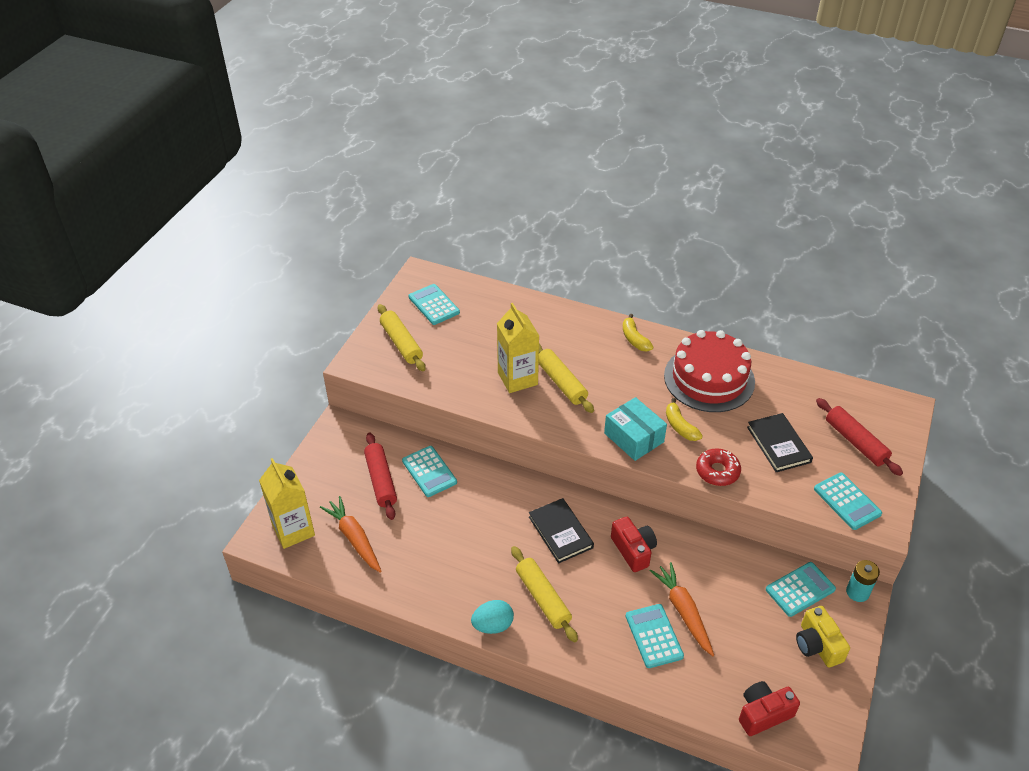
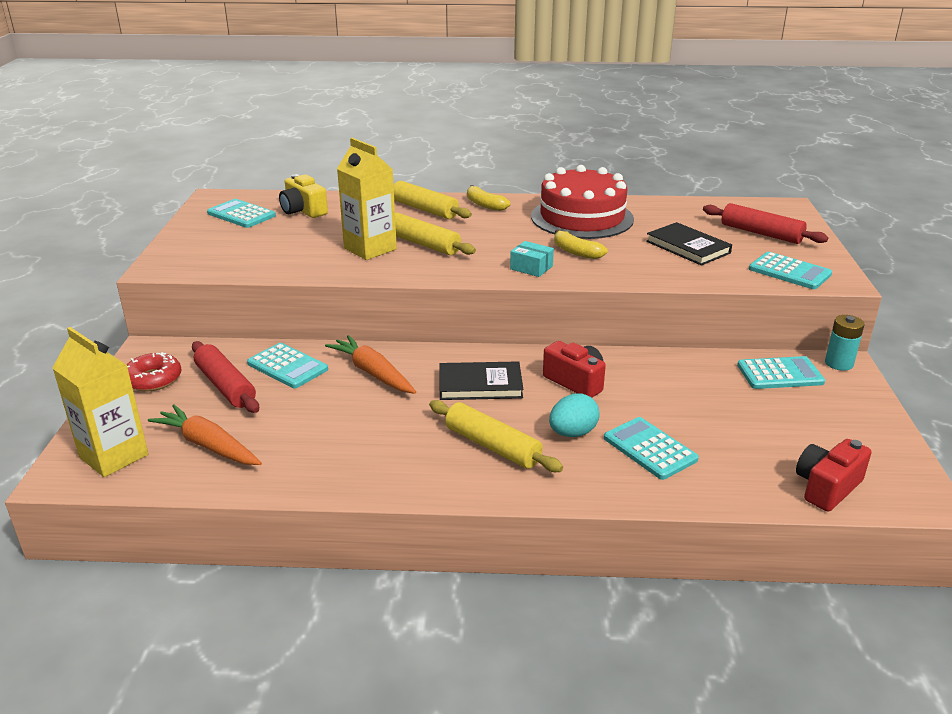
camera: 20 degrees left, 15 degrees down
yellow rolling pin [378,304,426,371] -> yellow rolling pin moved to [394,181,472,219]
turquoise egg [471,600,514,634] -> turquoise egg moved to [549,393,600,437]
black book [529,498,594,564] -> black book turned 45 degrees counterclockwise [439,361,523,400]
turquoise box [604,397,667,461] -> turquoise box [510,241,554,277], size x0.60
orange carrot [650,562,714,656] -> orange carrot moved to [325,335,416,394]
red donut [696,448,741,486] -> red donut moved to [127,352,182,391]
turquoise calculator [766,562,836,617] -> turquoise calculator turned 45 degrees clockwise [737,356,825,389]
yellow camera [796,606,850,667] -> yellow camera moved to [279,174,328,218]

